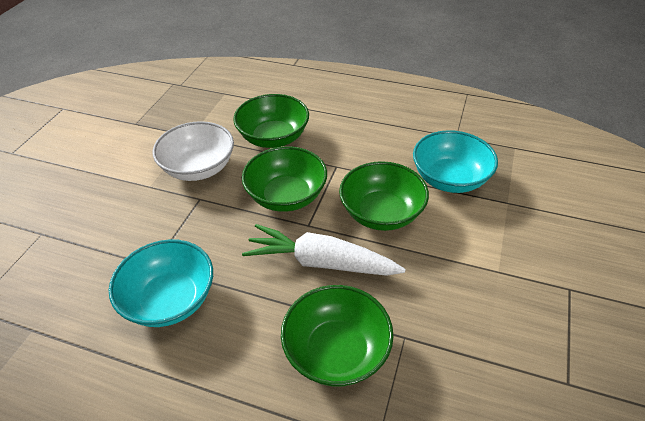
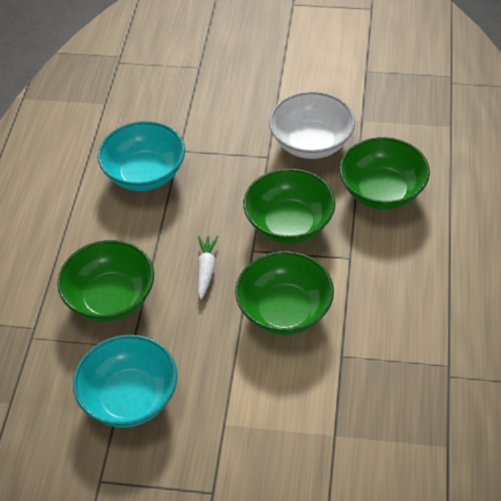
camera: 80 degrees right, 5 degrees up
white carrot [242,224,406,276] -> white carrot [198,236,218,299], size x0.50
turquoise bowl [413,130,498,193] -> turquoise bowl moved to [73,335,177,428]

